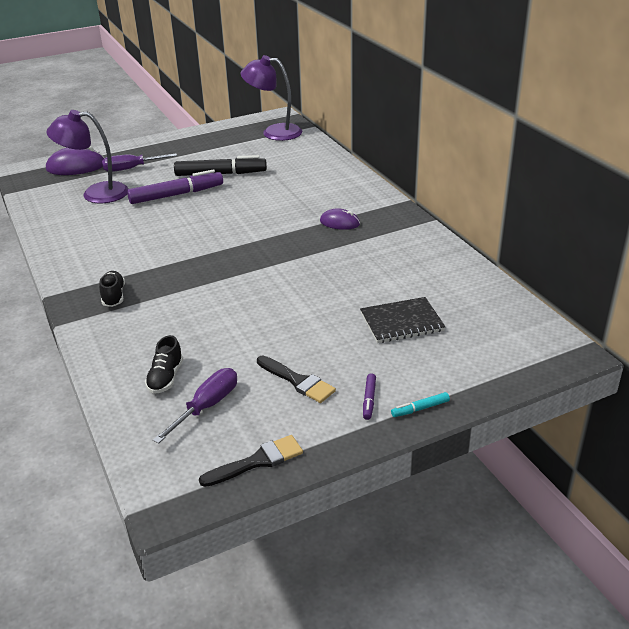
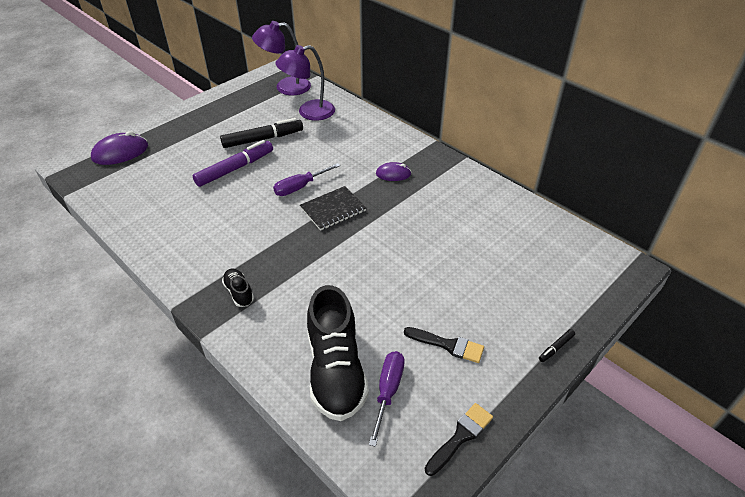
camera: 20 degrees left, 10 degrees up
purple lamp [46,110,129,203] -> purple lamp moved to [275,45,335,121]
purple screwdriver [102,154,177,172] -> purple screwdriver moved to [273,163,340,196]
black shoe [145,335,183,394] -> black shoe [307,285,369,421], size x2.22
black notebook [360,297,445,343] -> black notebook moved to [300,186,366,231]
purple marker [363,373,376,420] -> none
turquoise marker [391,392,450,417] -> black marker [539,329,575,362]

